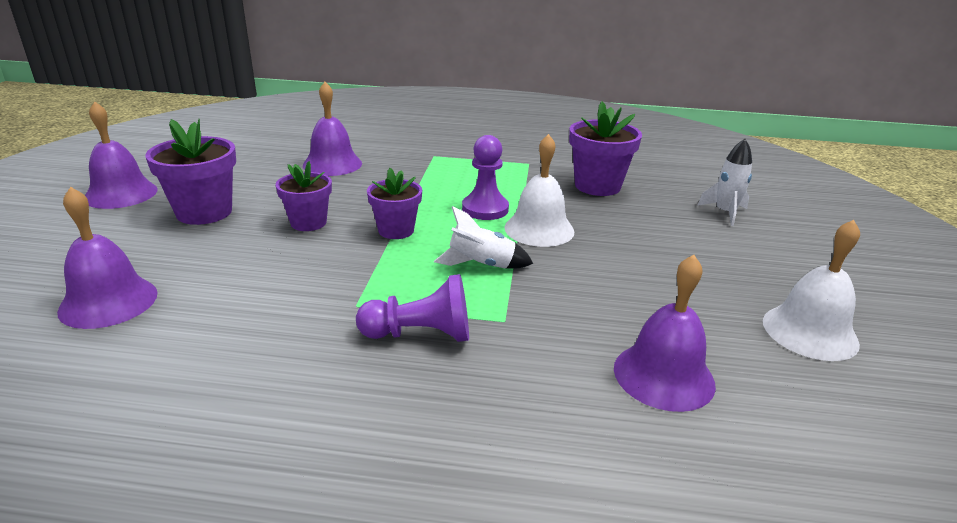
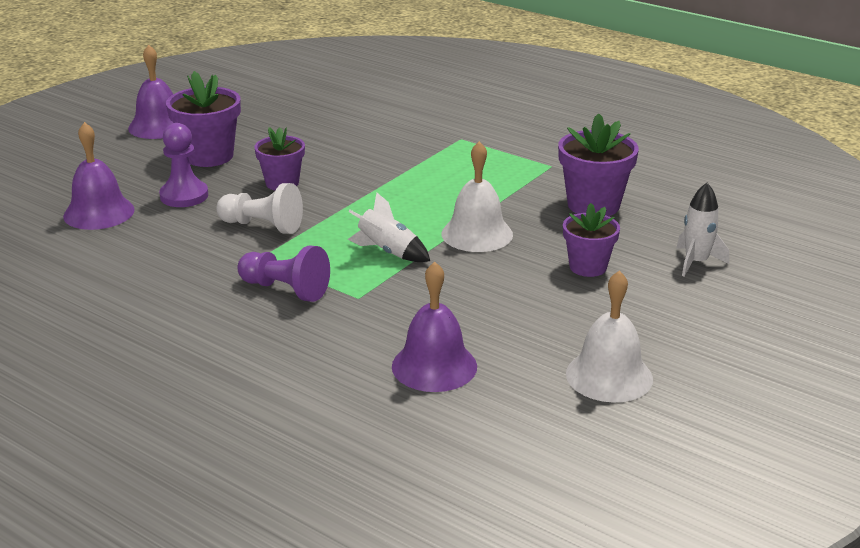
camera: 30 degrees right, 0 degrees up
purple bell [303,82,362,176] -> none
purple flower pot [367,168,422,239] -> purple flower pot moved to [563,203,620,277]
purple pawn [462,135,509,220] -> purple pawn moved to [159,123,208,207]
none -> white pawn [216,183,303,234]

